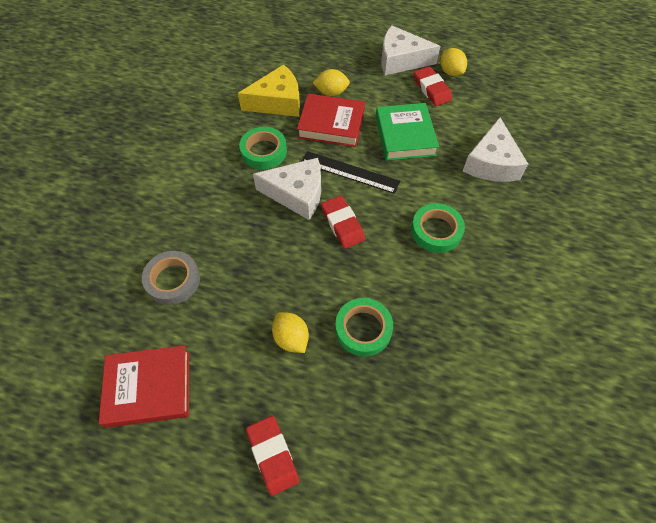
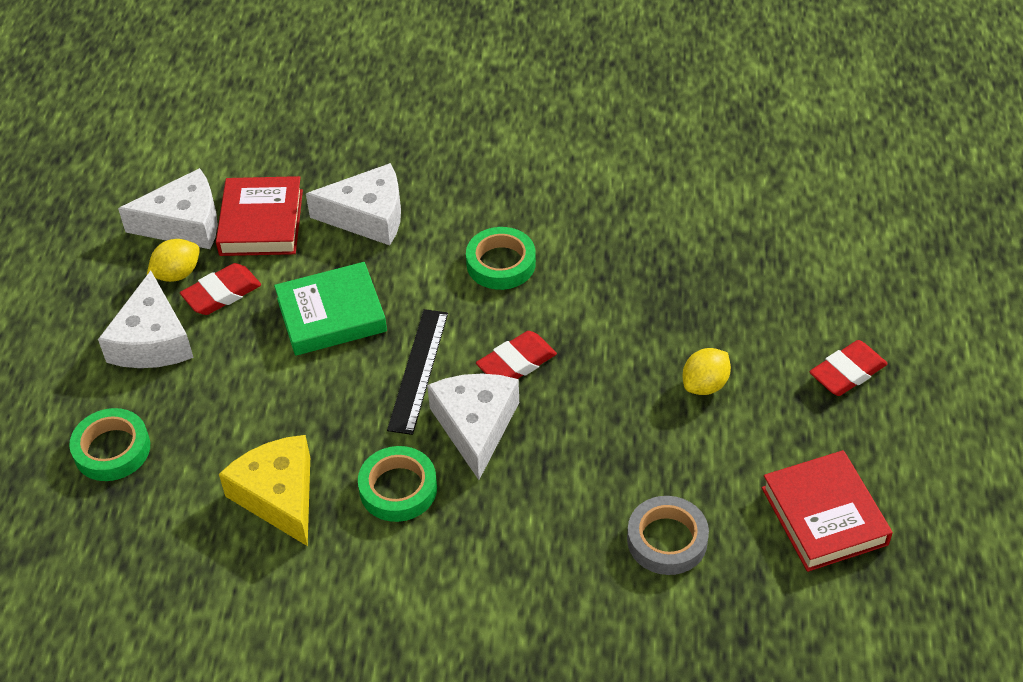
camera: 100 degrees left, 10 degrees down
red book [297,94,365,147] -> red book moved to [216,176,303,256]
yellow lemon [313,69,350,96] -> none
green tape [335,298,393,357] -> green tape moved to [69,408,150,481]
none -> white cheese [118,168,218,249]

